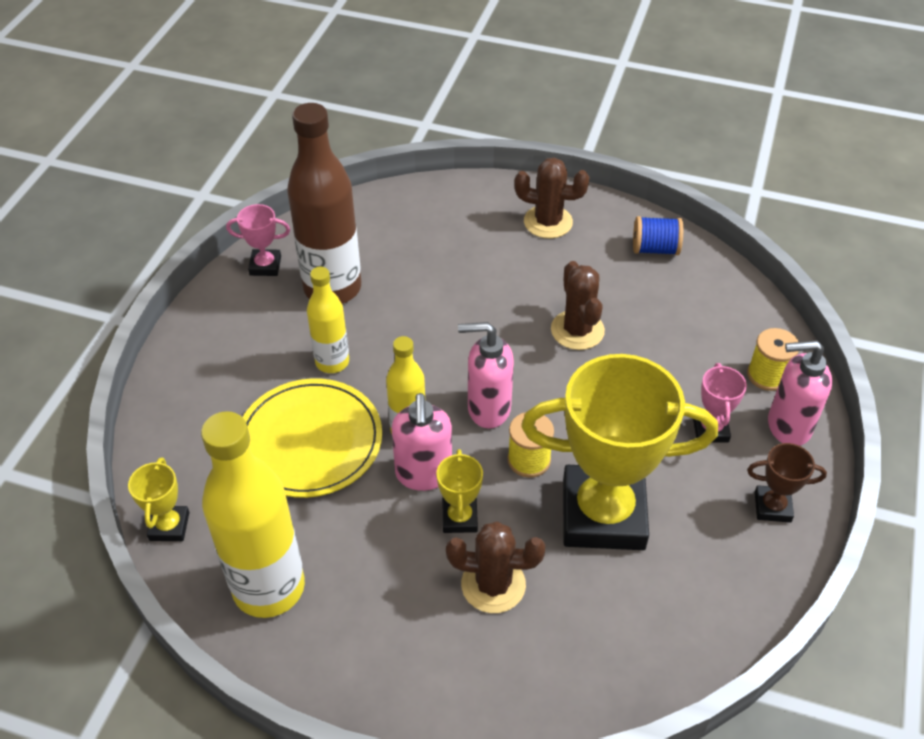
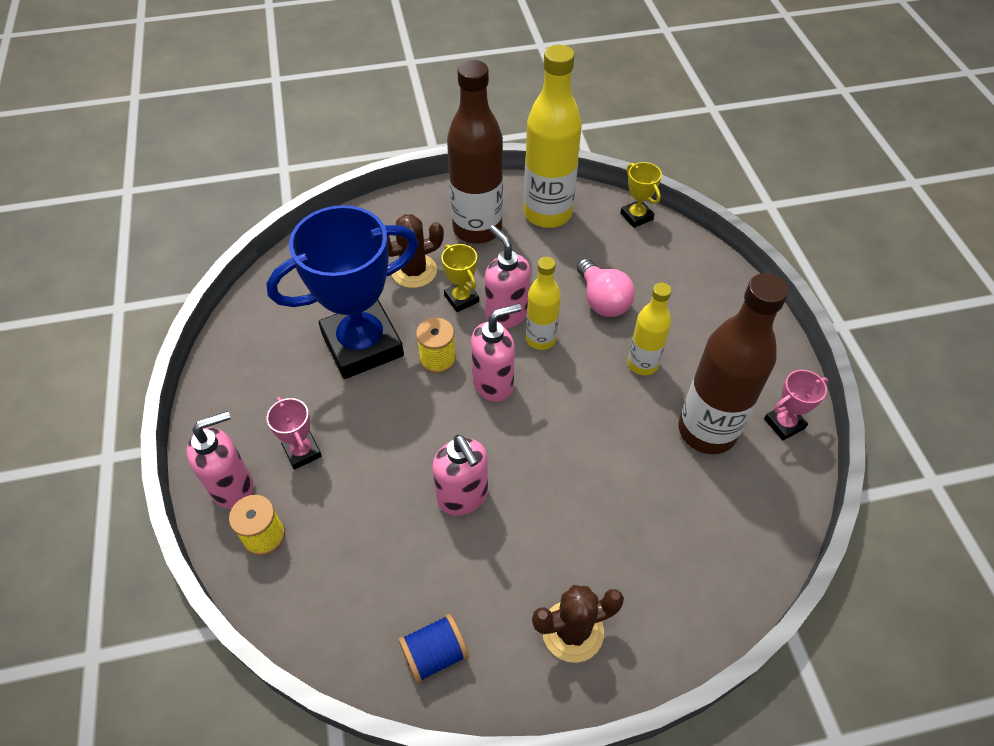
camera: 150 degrees right, 5 degrees up
yellow plate [243,378,382,498] -> pink light bulb [577,258,635,317]
yellow trophy [521,354,718,550] -> blue trophy [266,205,418,379]
brown cactus [551,261,605,350] -> pink soap dispenser [432,435,488,516]
brown trophy [747,443,827,523] -> none
none -> brown bottle [447,60,503,244]

